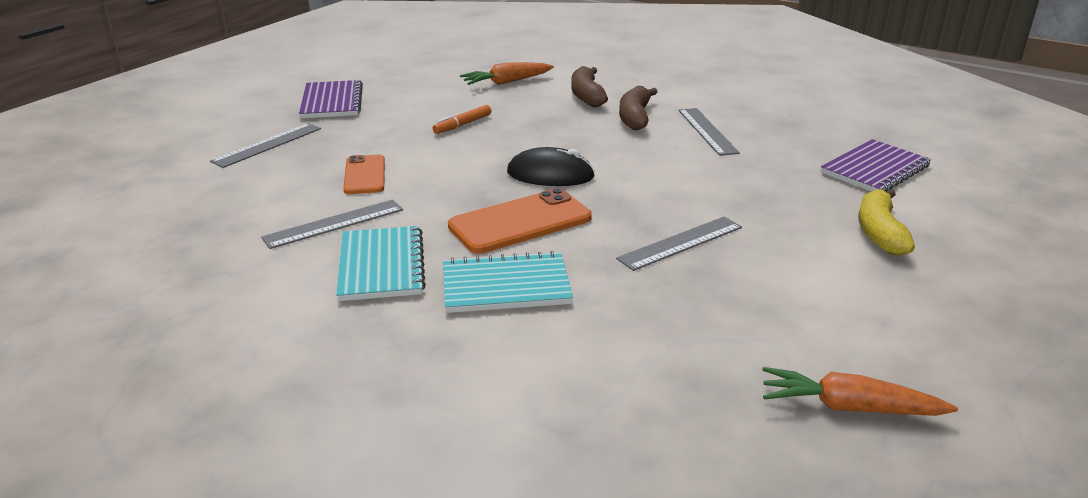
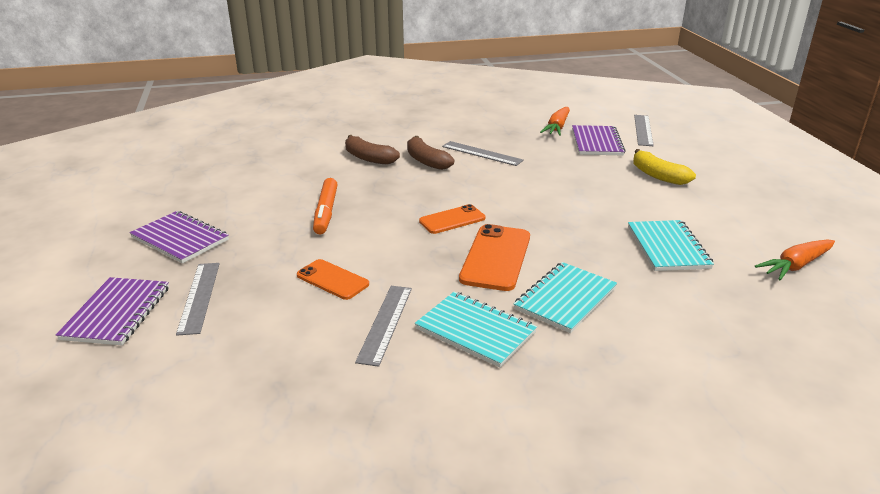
camera: 45 degrees left, 0 degrees up
orange marker [433,105,491,134] -> orange marker [313,178,338,234], size x1.52
orange carrot [460,62,554,85] -> orange carrot moved to [540,107,570,136]
black mouse [507,147,595,186] -> orange phone [419,204,485,234]
grey ruler [616,217,742,271] -> grey ruler moved to [634,115,654,146]
none -> purple notebook [56,277,169,345]
none -> turquoise notebook [628,220,714,271]

